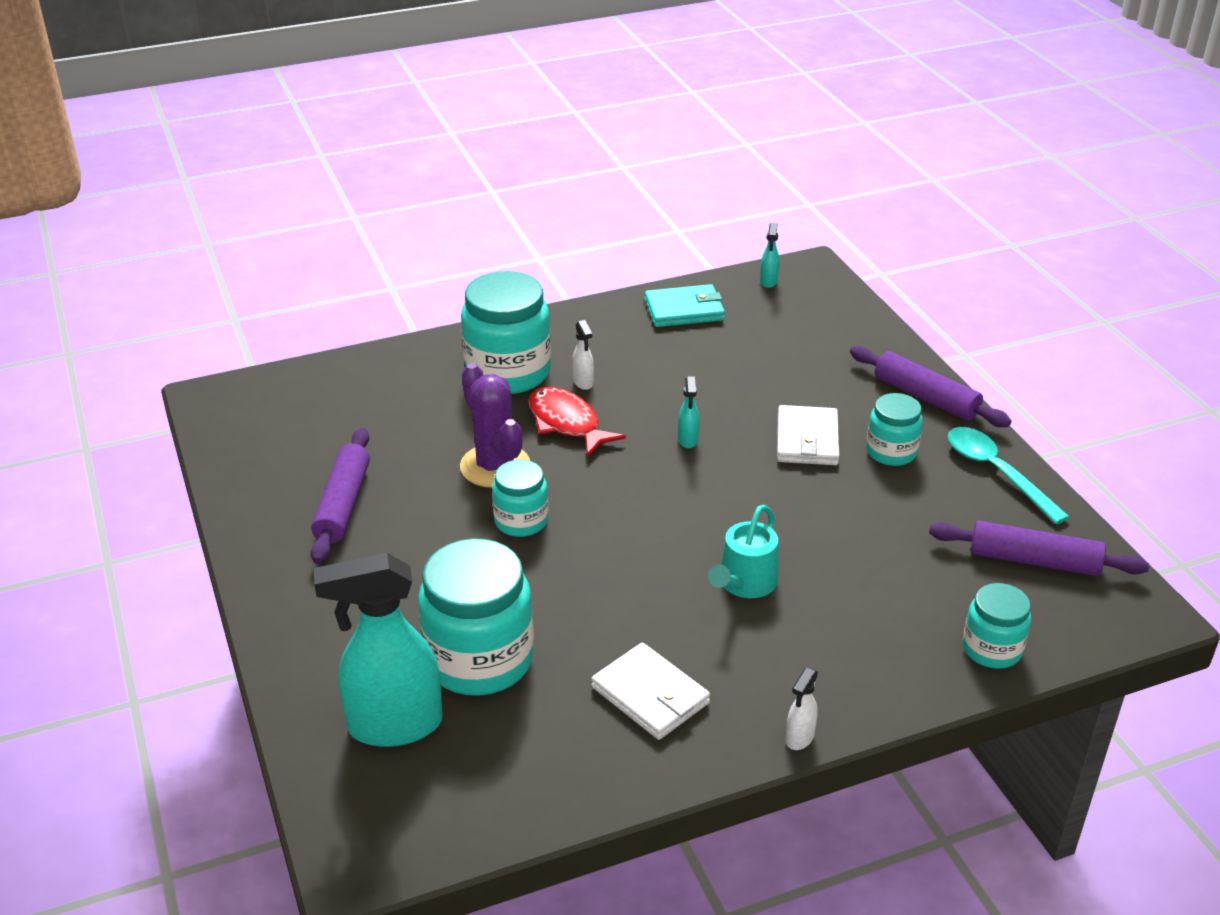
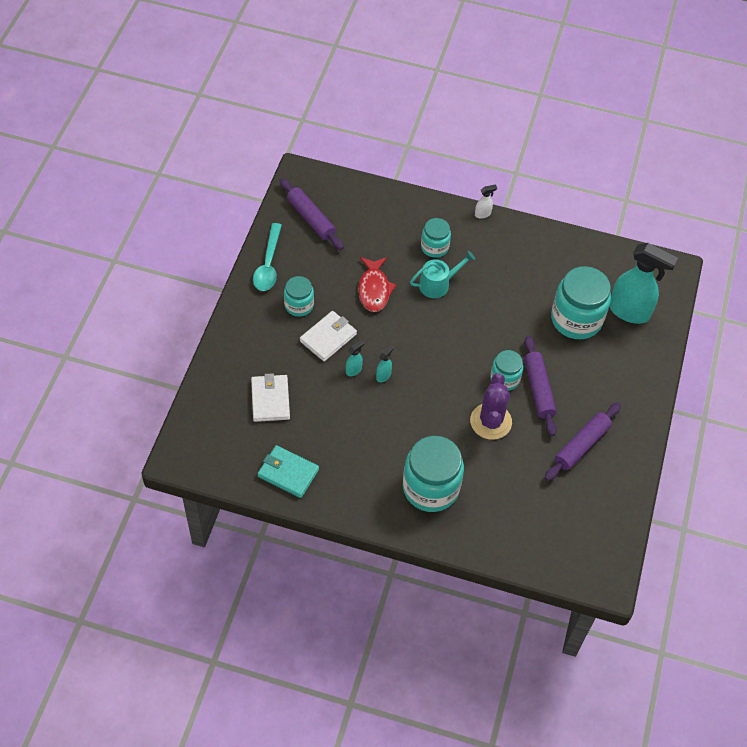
camera: 145 degrees left, 20 degrees up
red fish [528,387,626,457] -> red fish moved to [358,257,397,312]
white spray bottle [572,320,594,390] -> none
white wallet [591,643,710,740] -> white wallet moved to [251,373,290,422]
turquoise spray bottle [760,223,780,288] -> turquoise spray bottle moved to [346,339,364,376]
purple rolling pin [850,346,1011,427] -> purple rolling pin moved to [524,336,557,436]
turquoise jar [963,583,1031,669] -> turquoise jar moved to [421,218,451,258]

